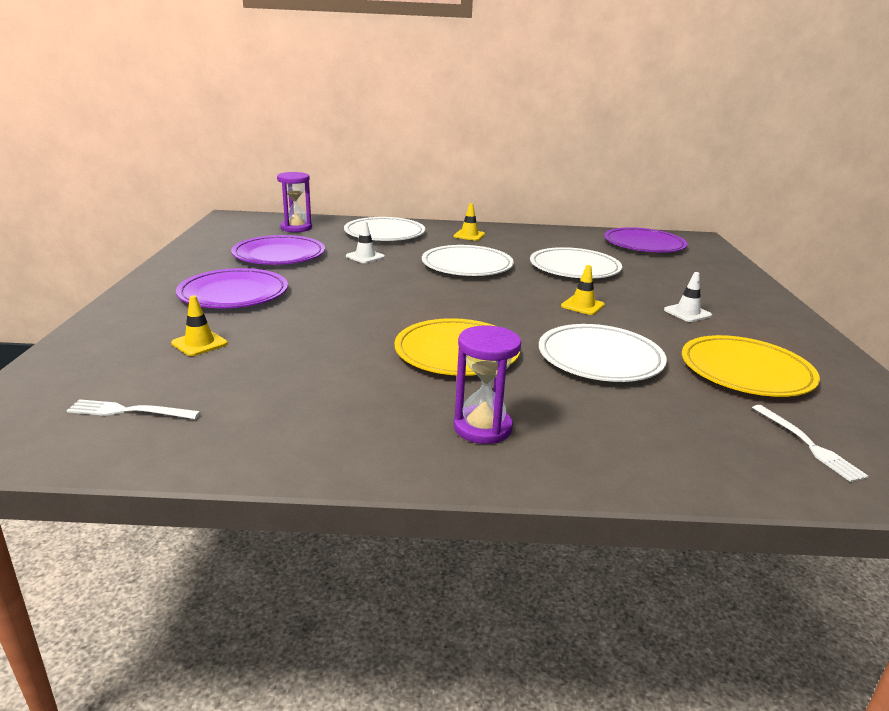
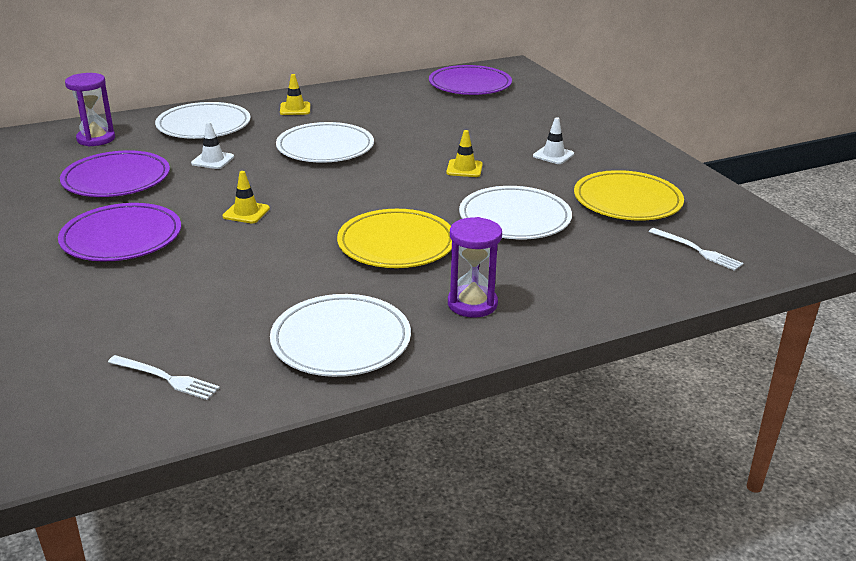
camera: 25 degrees left, 5 degrees up
white fork [66,399,200,419] -> white fork turned 135 degrees counterclockwise [108,355,220,400]
yellow traffic cone [171,295,228,356] -> yellow traffic cone moved to [222,171,270,223]
white plate [530,247,622,278] -> white plate moved to [270,294,411,377]

